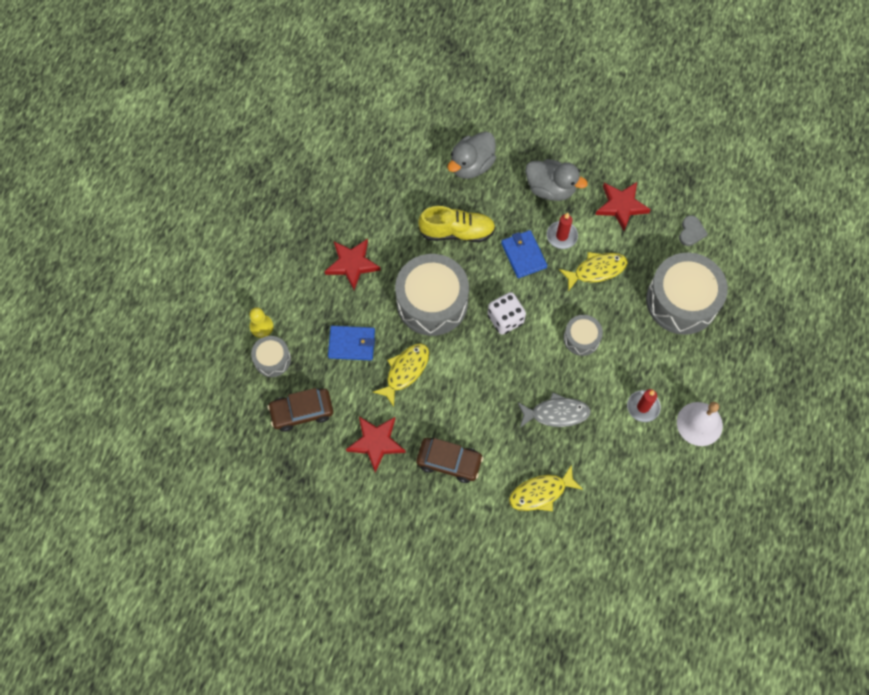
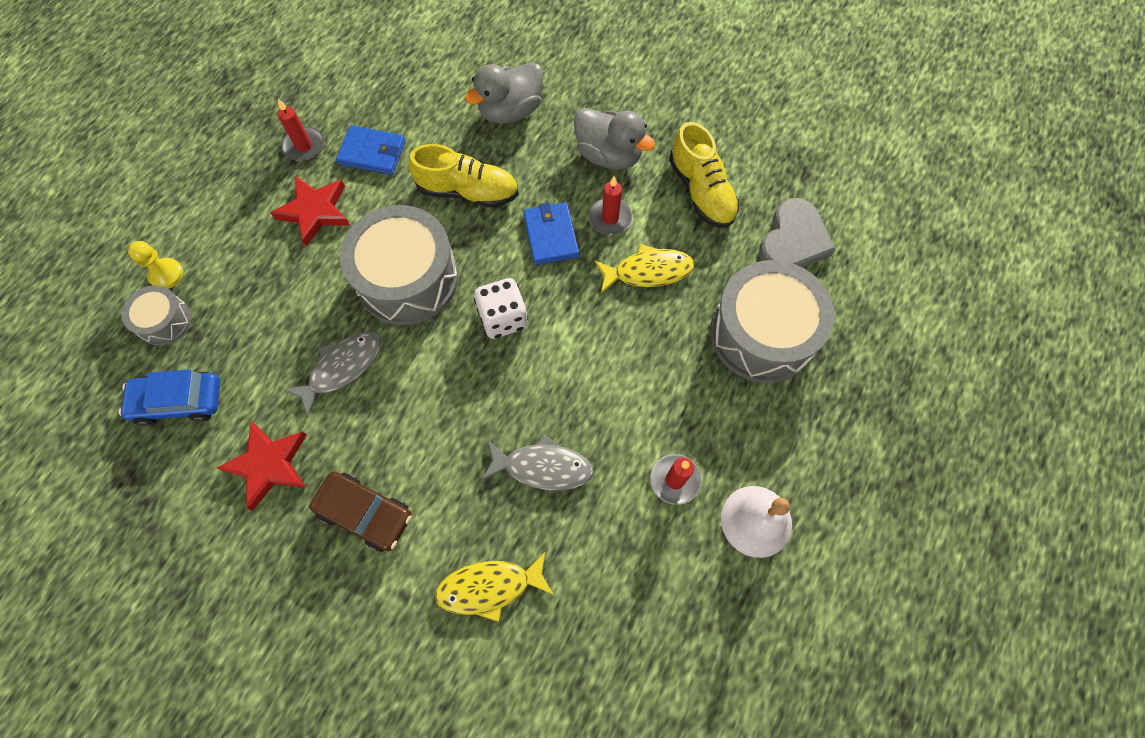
camera: 10 degrees right, 0 degrees up
brown car [267,388,333,432] -> blue car [119,370,220,426]
blue wallet [328,326,375,361] -> blue wallet moved to [336,125,406,175]
yellow fish [373,343,429,407] -> grey fish [284,332,381,417]
grey drum [563,315,603,356] -> none
red star [595,182,651,231] -> yellow shoe [669,122,739,228]
grey heart [679,215,708,246] -> grey heart [759,198,836,268], size x1.79
none -> red candle [278,99,324,162]

